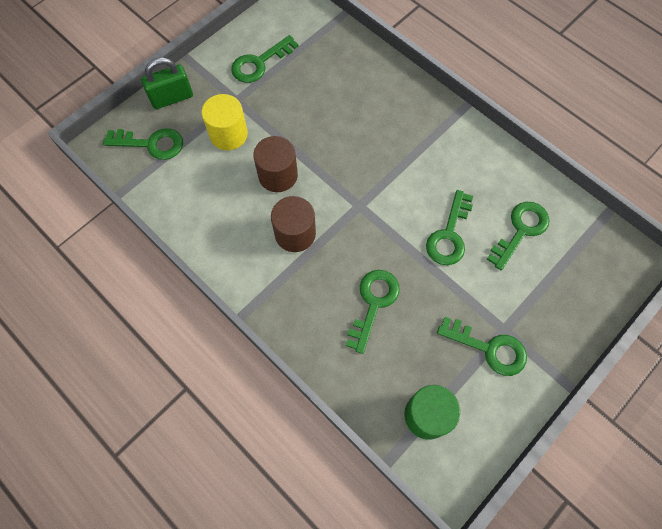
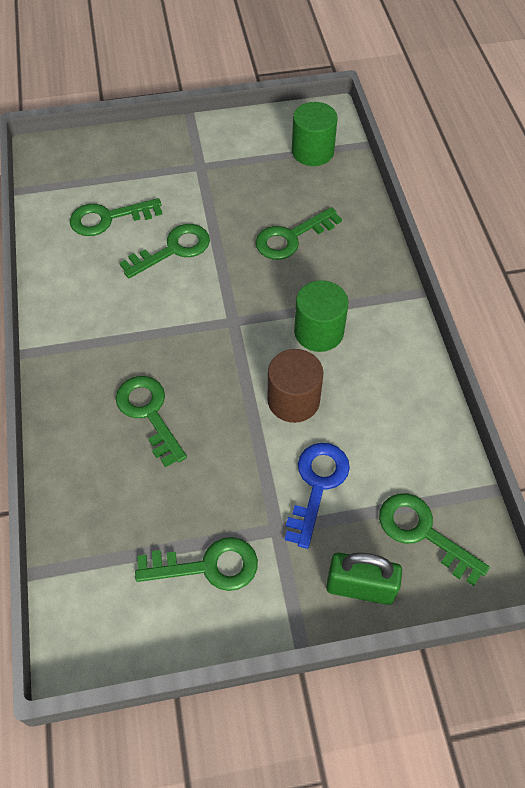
camera: 145 degrees left, 10 degrees down
yellow cylinder [202,94,248,150] -> blue key [285,443,350,549]
brown cylinder [271,196,316,252] -> green cylinder [294,280,348,352]
green key [437,317,527,376] -> green key moved to [116,376,187,467]

